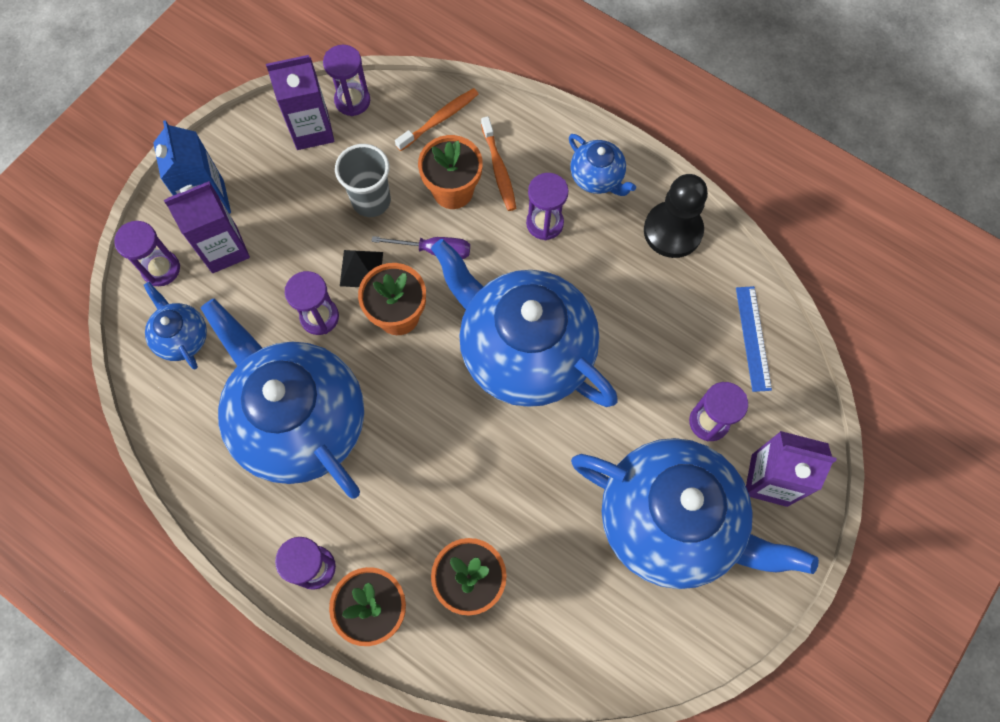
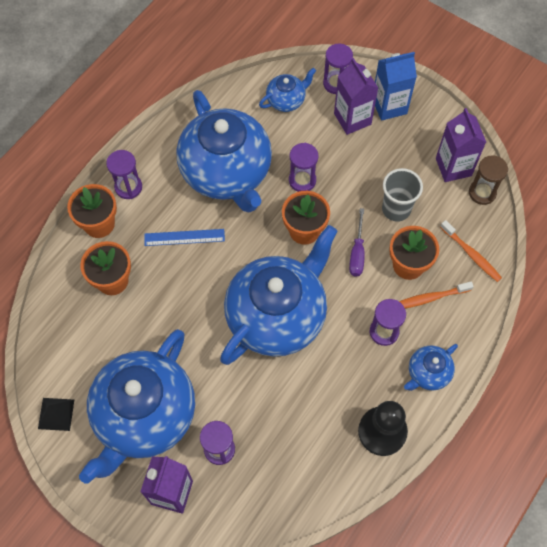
camera: 90 degrees right, 5 degrees down
blue teapot [201,299,364,499] -> blue teapot turned 105 degrees clockwise [176,90,272,213]
purple hourglass [323,45,370,116] -> brown hourglass [469,155,508,205]
black pyramid [340,250,383,287] -> black pyramid moved to [38,398,74,431]
blue ruler [736,286,772,392] -> blue ruler moved to [144,229,225,246]

